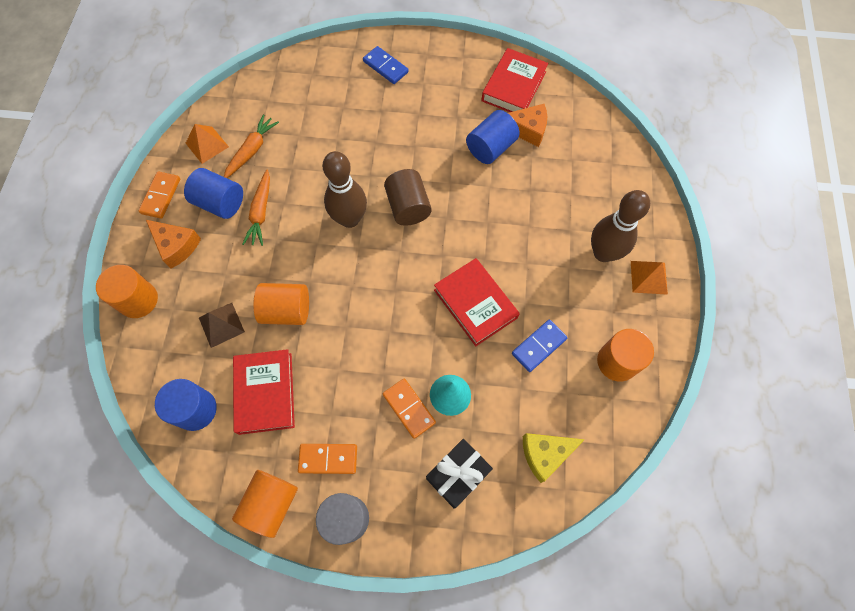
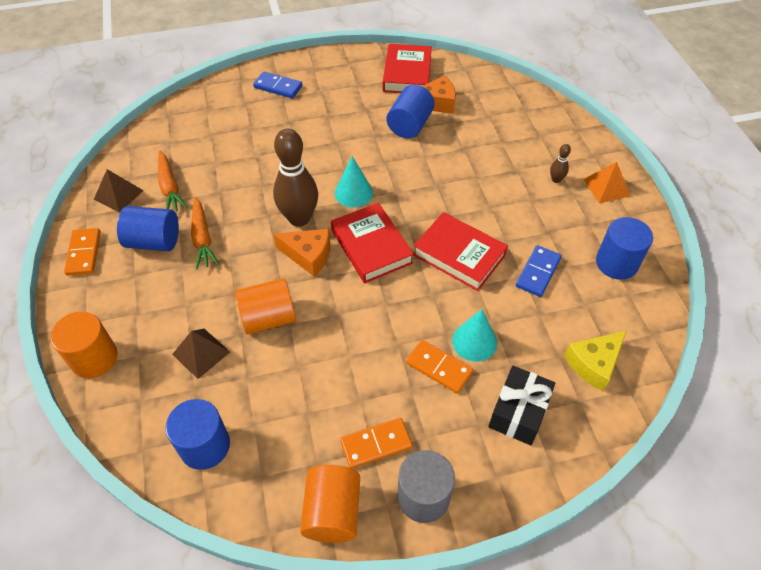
camera: 20 degrees left, 15 degrees down
orange cheese [146,220,201,269] -> orange cheese moved to [273,229,330,277]
orange pyramid [186,124,229,164] -> brown pyramid [94,169,144,213]
orange carrot [224,115,279,178] -> orange carrot turned 150 degrees clockwise [158,150,188,211]
red book [233,349,295,435] -> red book moved to [331,203,414,284]
brown cylinder [384,169,432,226] -> turquoise cone [335,156,373,207]
brown bowling pin [591,190,650,262] -> brown bowling pin [550,144,571,183], size x0.43
orange cylinder [597,329,654,382] -> blue cylinder [596,217,653,280]

